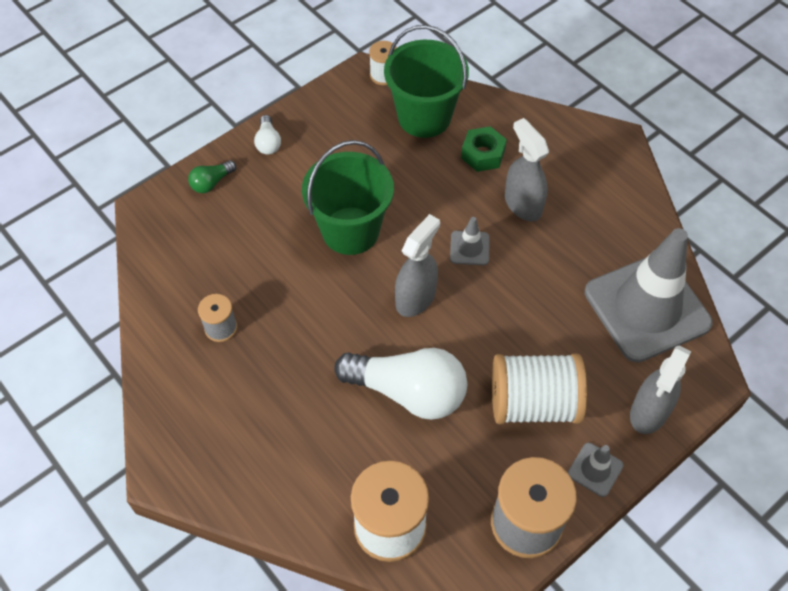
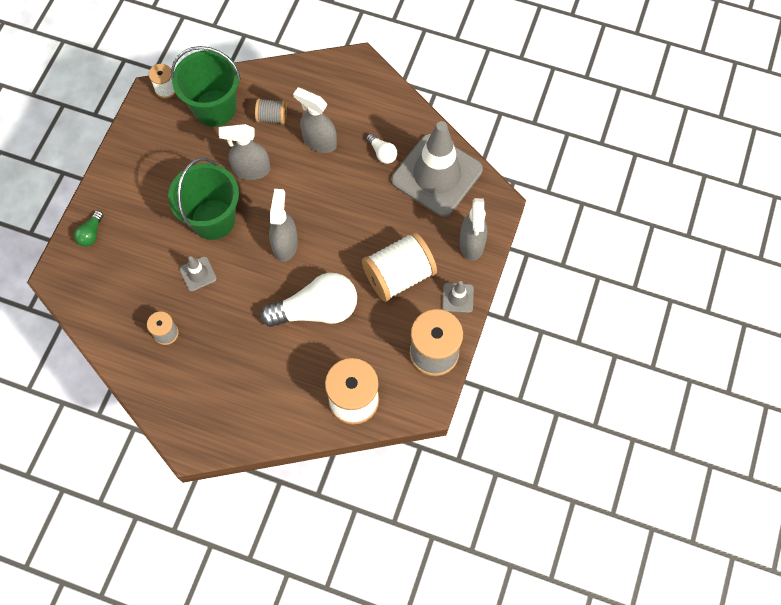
camera: 30 degrees left, 10 degrees up
white light bulb [254,115,281,155] -> white light bulb moved to [366,133,397,164]
grey traffic cone [450,217,490,265] -> grey traffic cone moved to [180,256,217,291]
green nut [461,126,507,172] -> grey spool [255,98,287,124]
none -> grey spray bottle [219,124,270,180]

